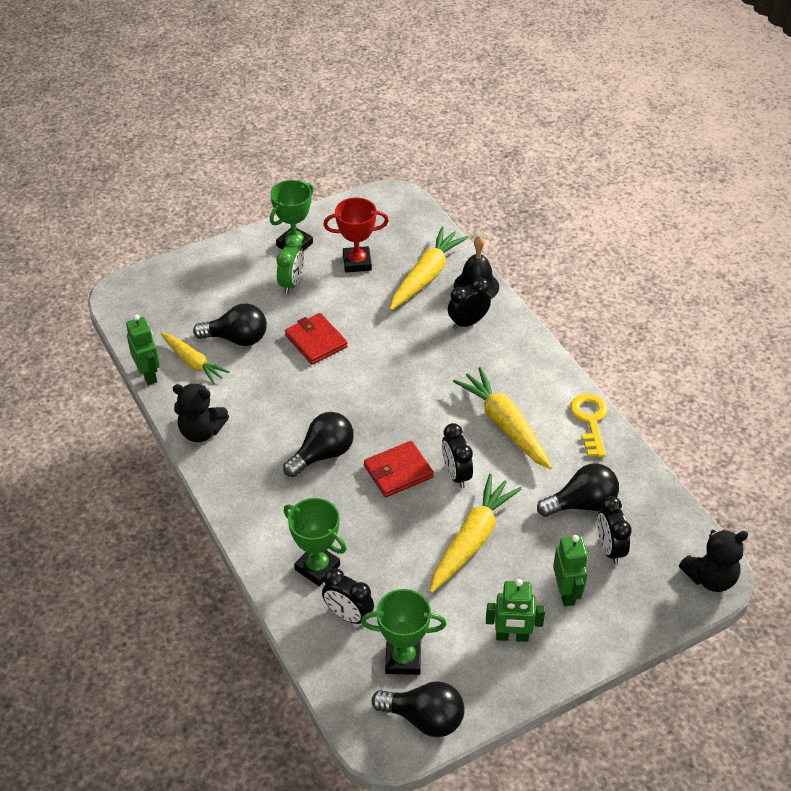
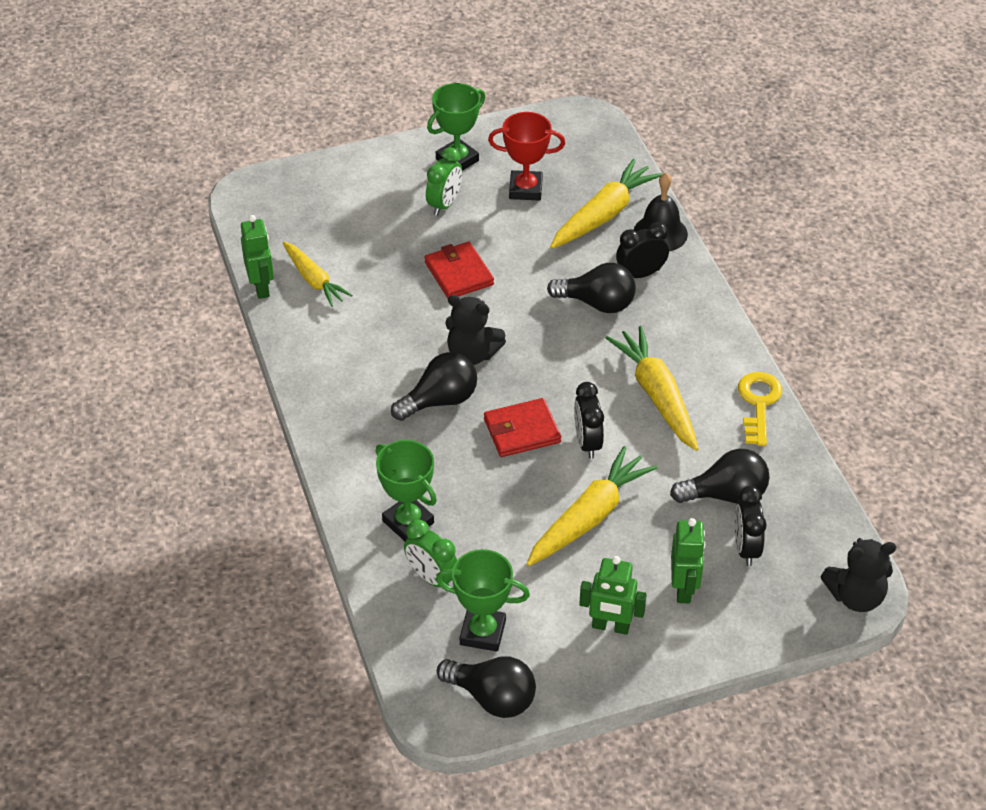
camera: 10 degrees right, 0 degrees up
black teddy bear [173,384,229,442] -> black teddy bear moved to [446,295,506,365]
black light bulb [193,303,267,346] -> black light bulb moved to [547,263,636,313]
black clock [322,568,374,624] -> green clock [404,520,457,587]

